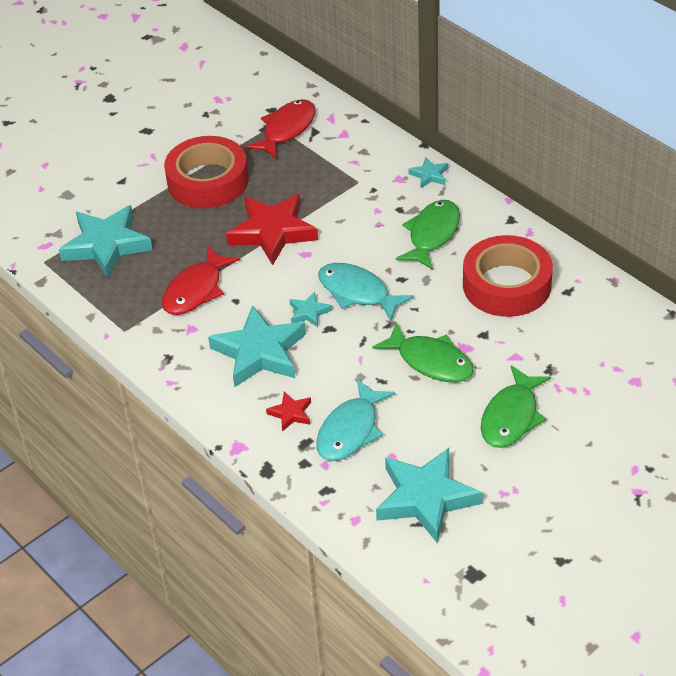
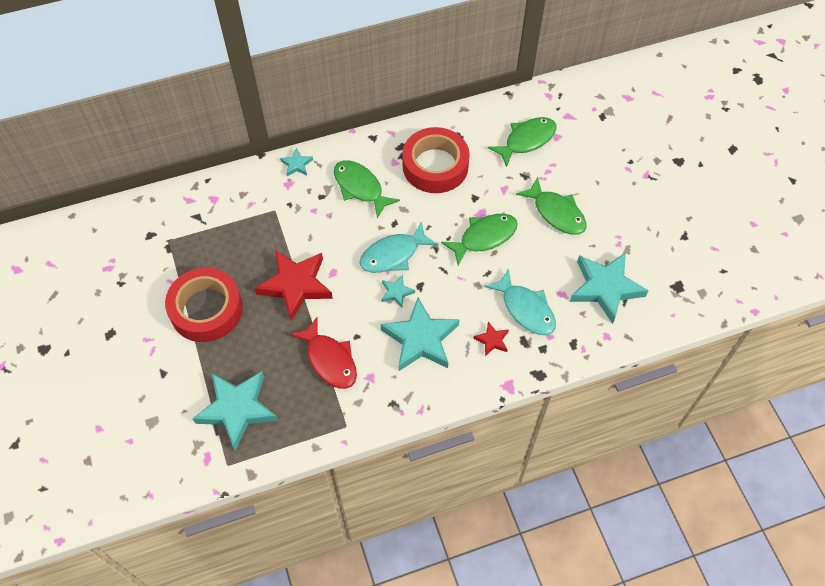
camera: 70 degrees left, 15 degrees up
red fish [246,99,316,159] -> none
none -> green fish [488,117,556,167]

